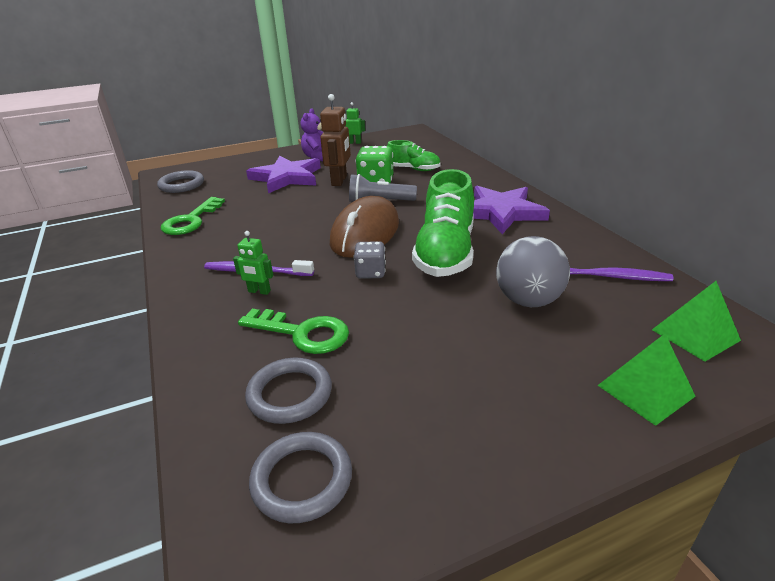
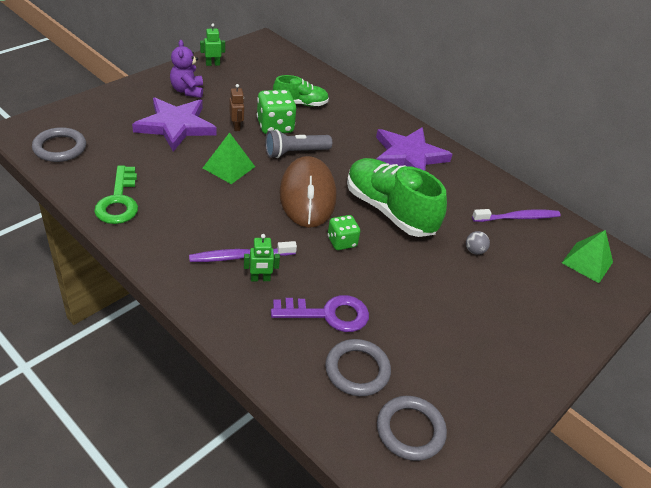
camera: 30 degrees left, 10 degrees up
green key [238,309,349,354] -> purple key [271,295,369,332]
brown robot [320,94,351,186] -> brown robot [229,84,244,131], size x0.56
grey dice [354,241,386,279] -> green dice [328,215,360,250]
green shoe [412,169,474,277] -> green shoe turned 150 degrees clockwise [347,158,447,237]
grey ball [496,236,570,307] -> grey ball [466,231,490,255], size x0.43
green pyramid [598,334,696,426] -> green pyramid moved to [203,132,255,184]

